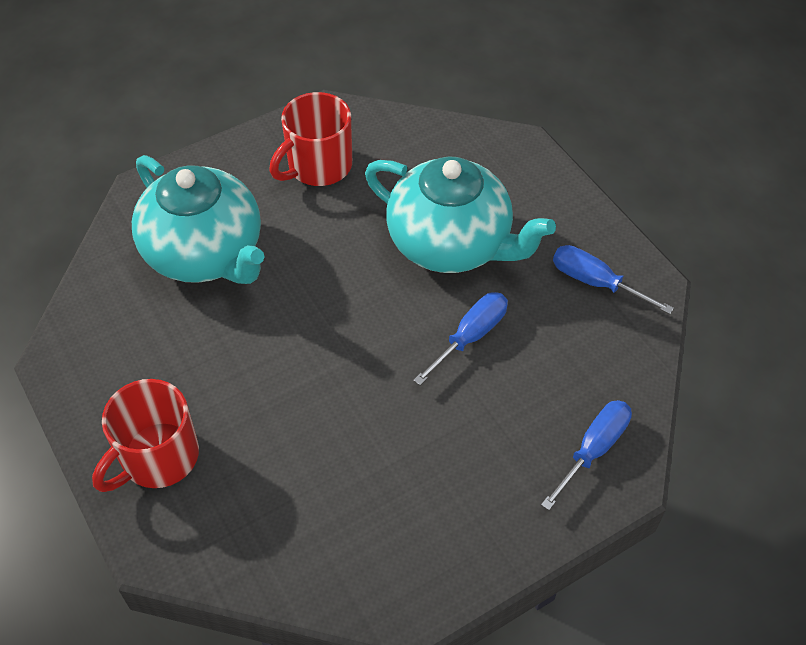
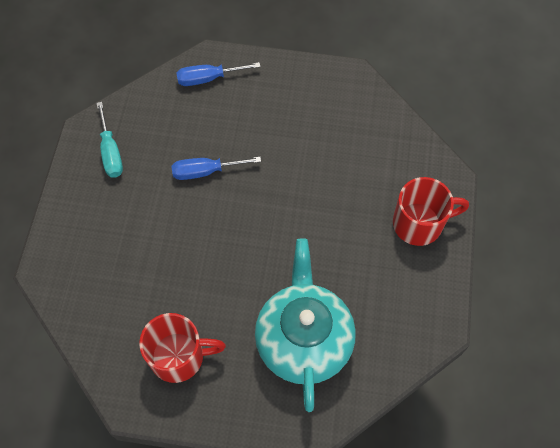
camera: 140 degrees left, 10 degrees up
turquoise teapot [365,156,556,273] -> none
blue screwdriver [553,245,674,314] -> turquoise screwdriver [96,102,123,178]

